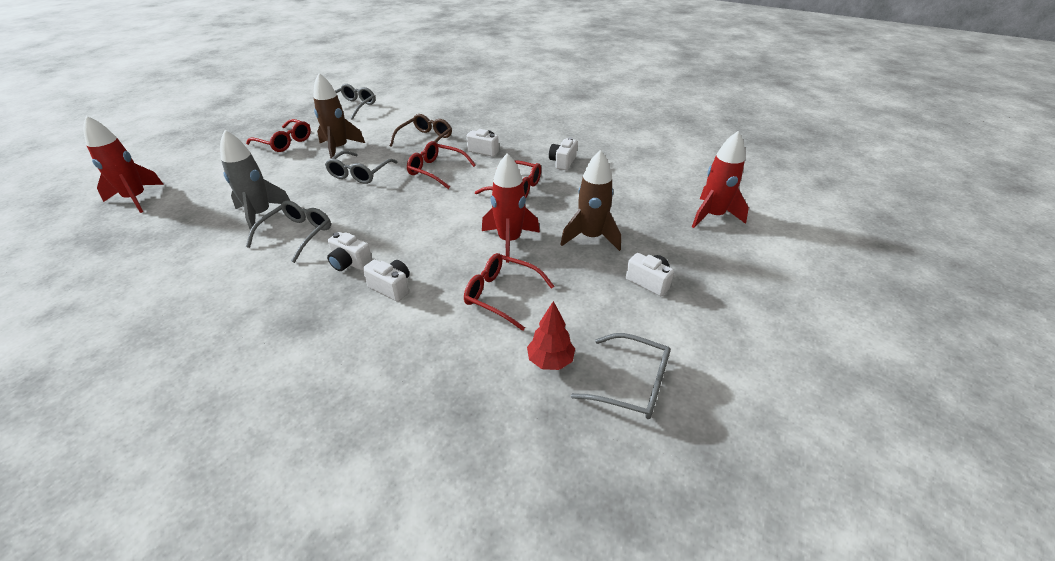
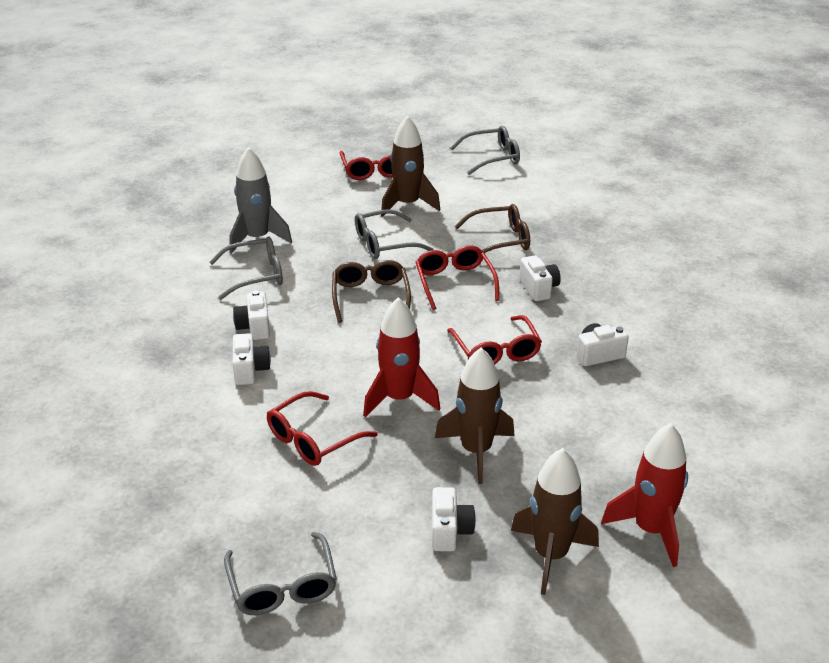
camera: 50 degrees right, 5 degrees down
red rocket [83,116,164,213] -> none
red glasses [464,253,554,331] -> red glasses turned 120 degrees counterclockwise [267,391,378,466]
red tree [527,301,575,370] -> none
none -> brown glasses [332,260,411,323]
none -> brown rocket [511,448,599,595]

